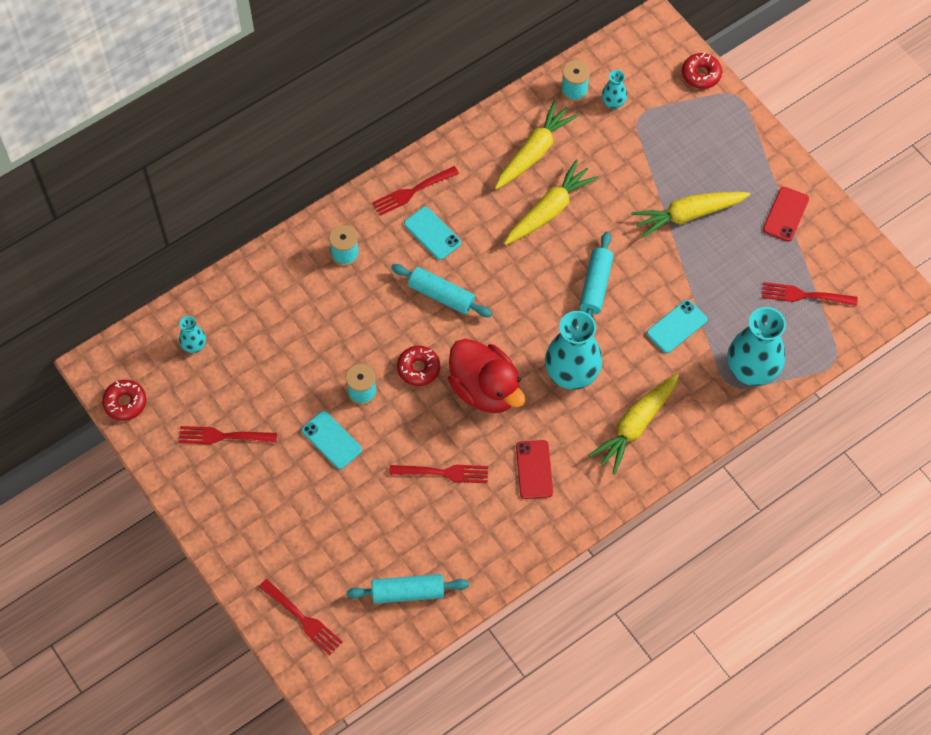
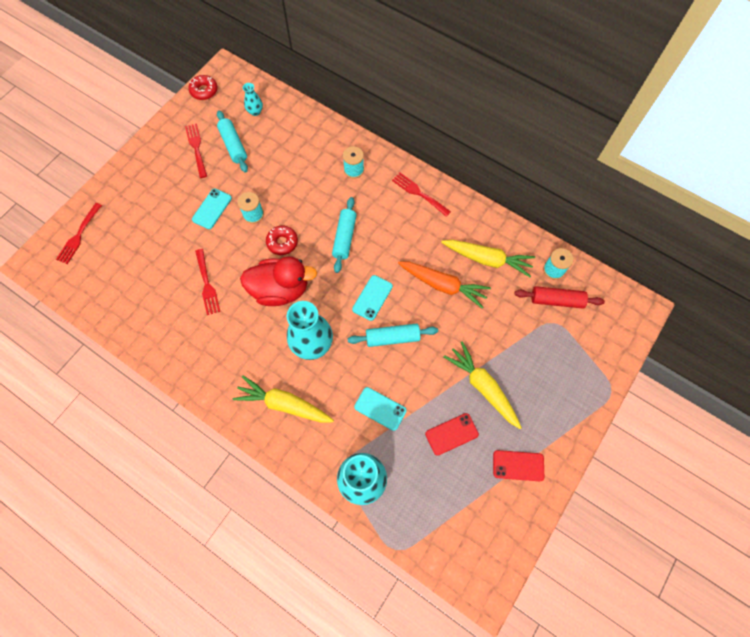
camera: 70 degrees right, 5 degrees up
turquoise rolling pin [347,574,469,604] -> turquoise rolling pin moved to [217,110,248,173]
turquoise phone [404,207,461,260] -> turquoise phone moved to [352,275,393,321]
red duck [448,339,525,413] -> red duck turned 120 degrees counterclockwise [240,256,317,306]
yellow carrot [504,159,599,245] -> orange carrot [398,261,491,308]
red phone [516,440,553,499] -> red phone moved to [425,413,479,456]
turquoise vase [602,70,627,109] -> red rolling pin [514,286,605,309]
red donut [682,53,722,89] -> none
red fork [762,282,858,306] -> none

